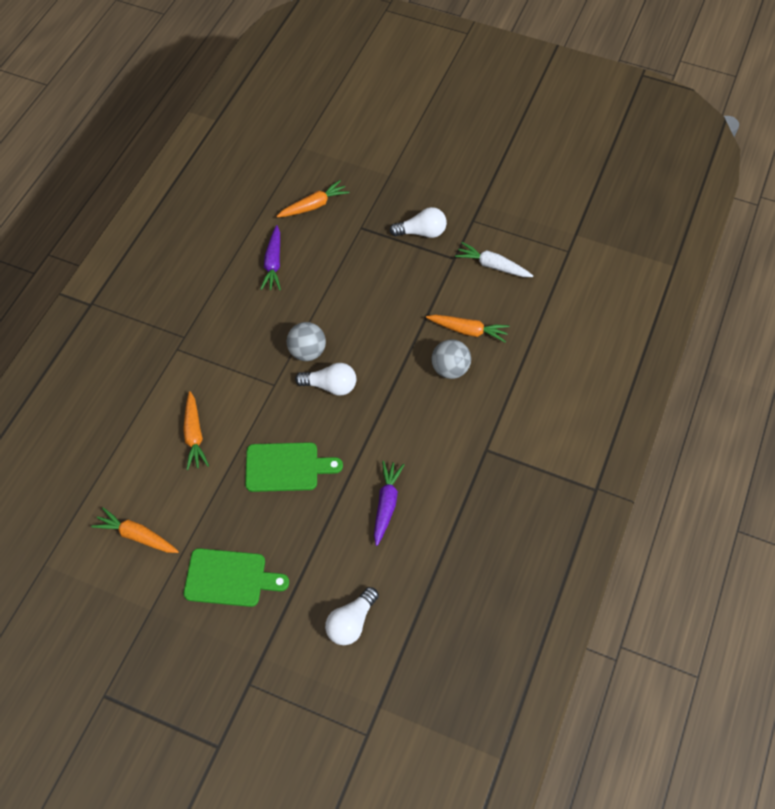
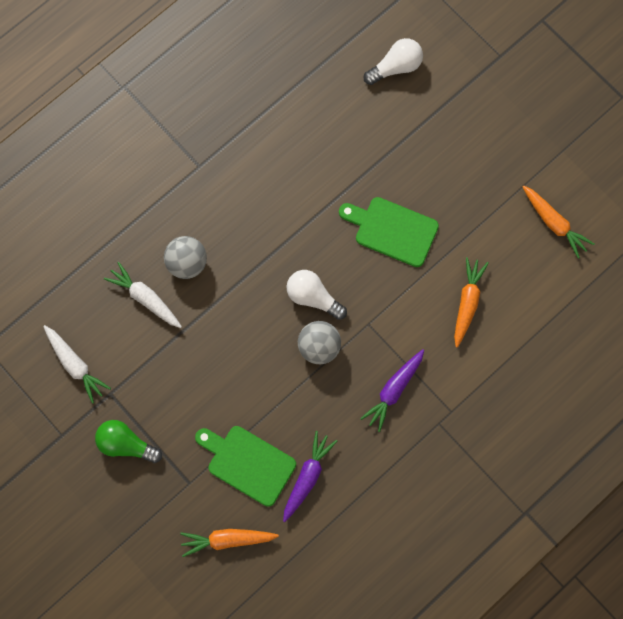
camera: 155 degrees left, 15 degrees up
green cutting board [184,548,289,607] -> green cutting board moved to [195,426,296,507]
purple carrot [374,461,404,546] -> purple carrot moved to [360,349,424,432]
white light bulb [390,207,447,238] -> green light bulb [95,420,162,463]
orange carrot [426,315,509,342] -> white carrot [104,262,182,328]

